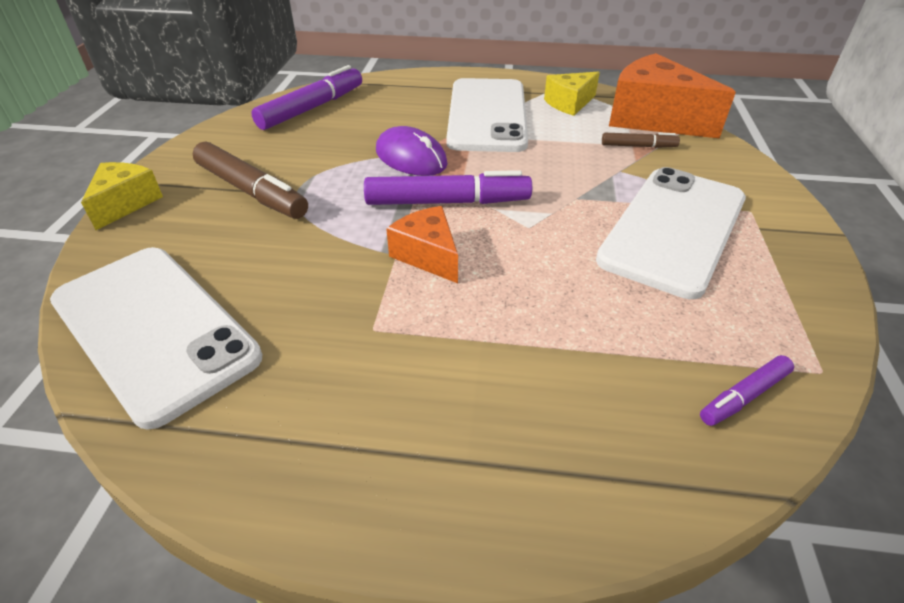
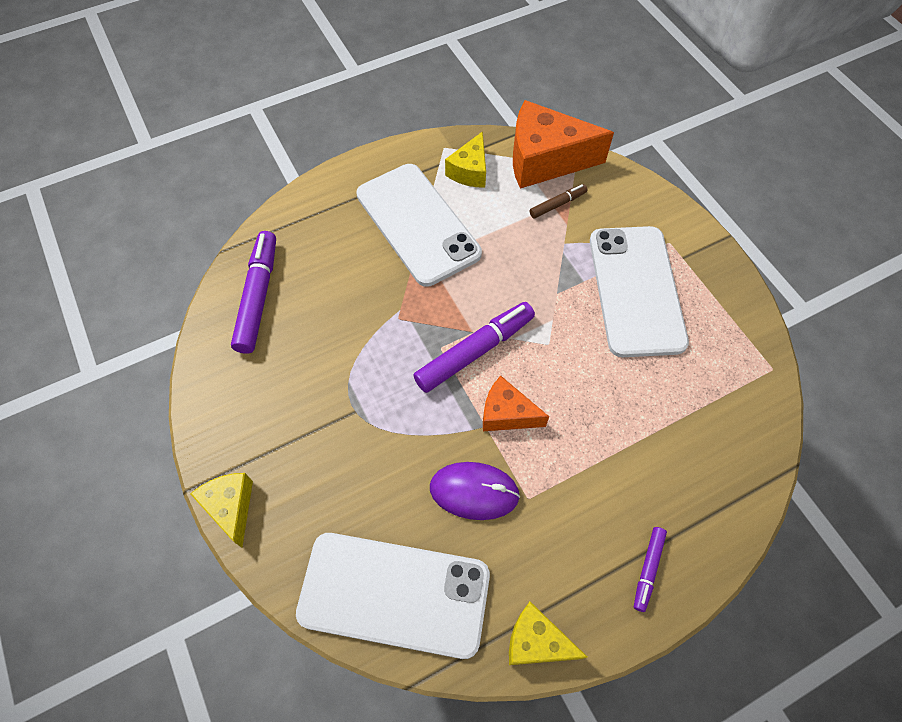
camera: 35 degrees left, 20 degrees up
brown marker [193,142,308,219] -> none
purple mouse [376,126,448,176] -> purple mouse moved to [430,462,520,520]
purple marker [700,355,794,426] -> purple marker moved to [634,527,667,612]
none -> yellow cheese [509,602,587,665]

